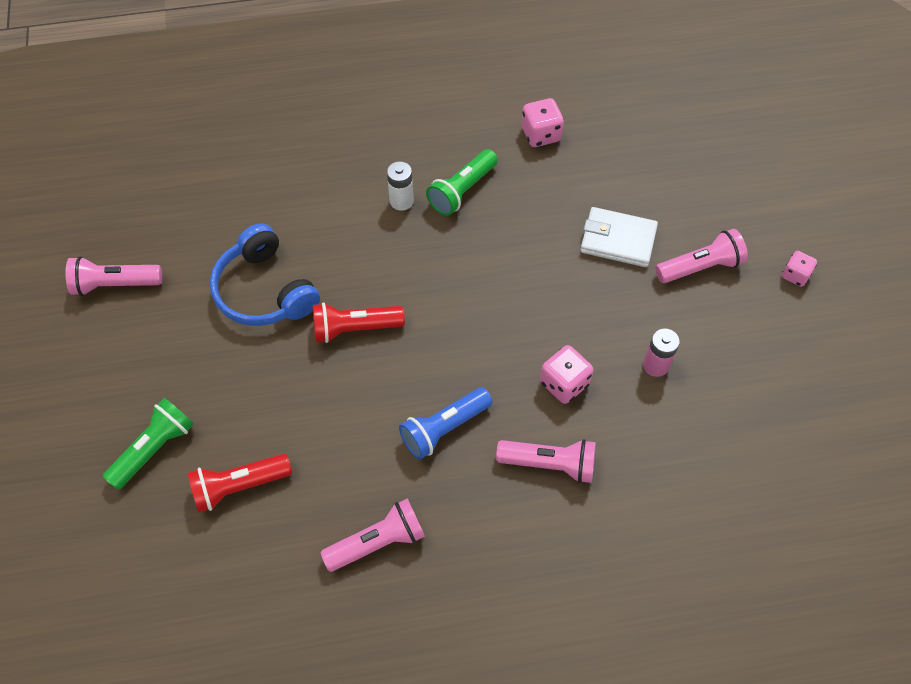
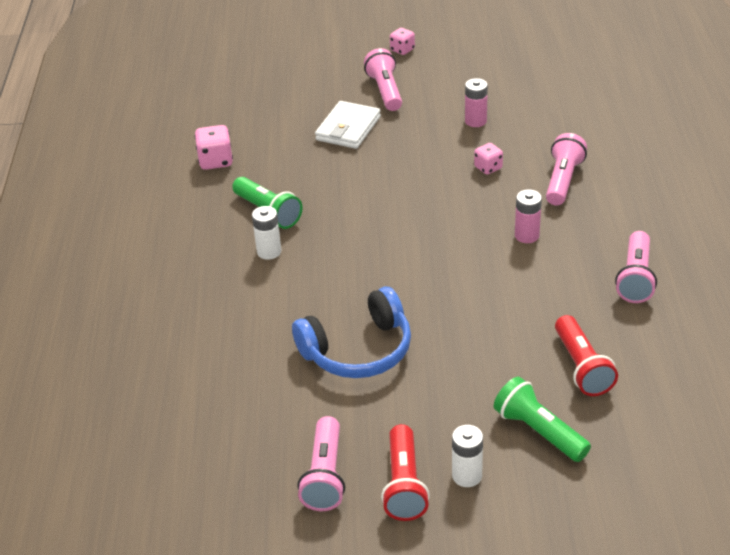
camera: 80 degrees left, 20 degrees down
red flashlight [313,302,405,343] -> red flashlight moved to [381,424,430,521]
pink flashlight [321,498,425,572] -> pink flashlight turned 150 degrees counterclockwise [615,231,657,303]
blue flashlight [399,387,492,460] -> pink battery [515,189,542,243]
pink dice [540,345,593,404] -> pink dice [474,143,503,174], size x0.66
none -> white battery [452,425,483,487]

